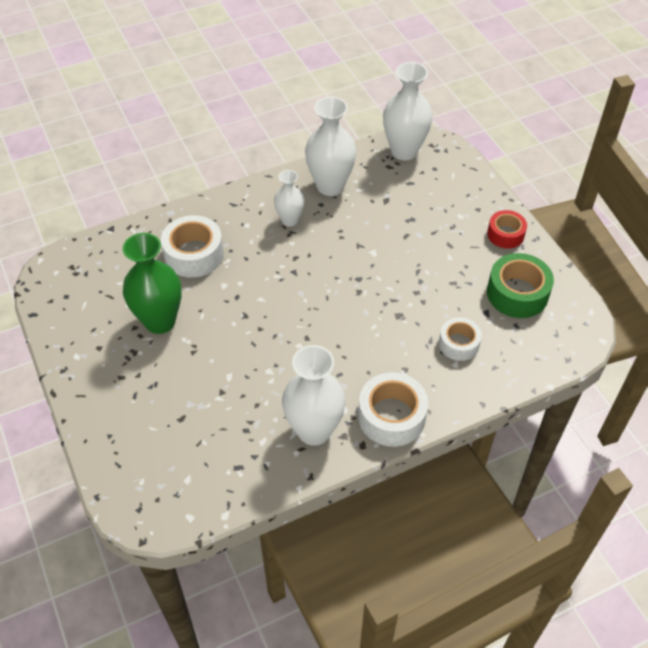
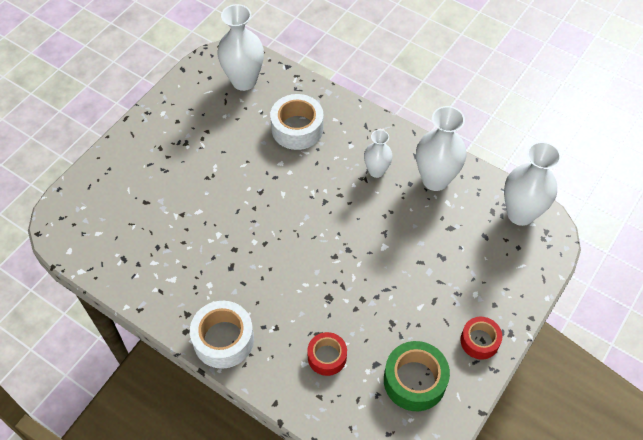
camera: 60 degrees right, 5 degrees up
green vase [123,233,182,334] -> none
white vase [282,345,346,446] -> white vase moved to [217,4,264,91]
white tape [439,317,482,361] -> red tape [307,332,347,376]

